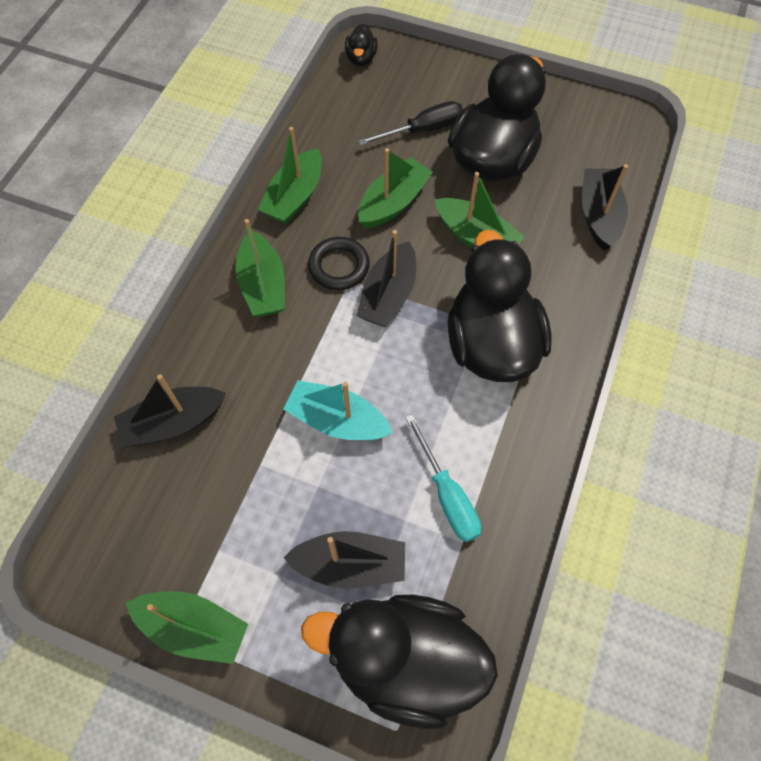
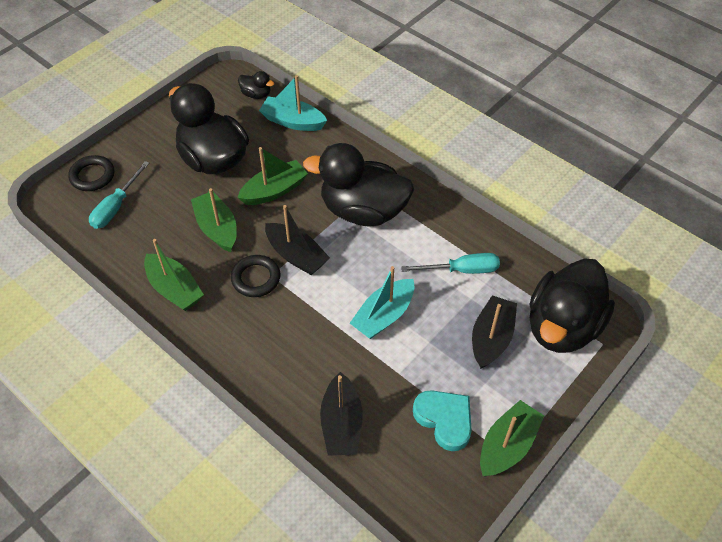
camera: 70 degrees left, 10 degrees down
green boat [235,219,285,317] -> none
black duck [345,24,378,66] -> black duck moved to [238,71,274,99]
black screwdriver [358,101,463,146] -> none
black boat [582,164,628,251] -> turquoise boat [259,75,327,131]
none -> black ring [68,155,115,191]
none -> turquoise screwdriver [89,161,149,229]
none -> turquoise heart [413,390,472,451]

